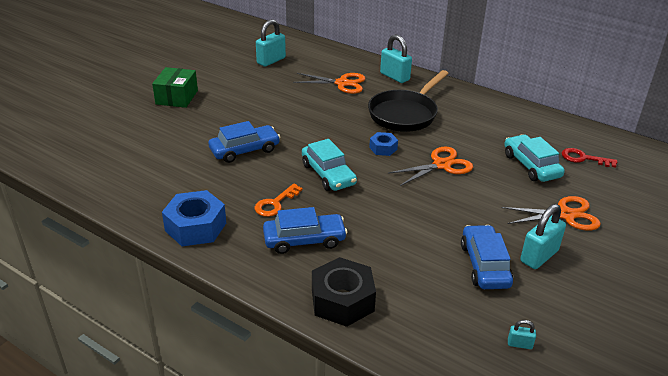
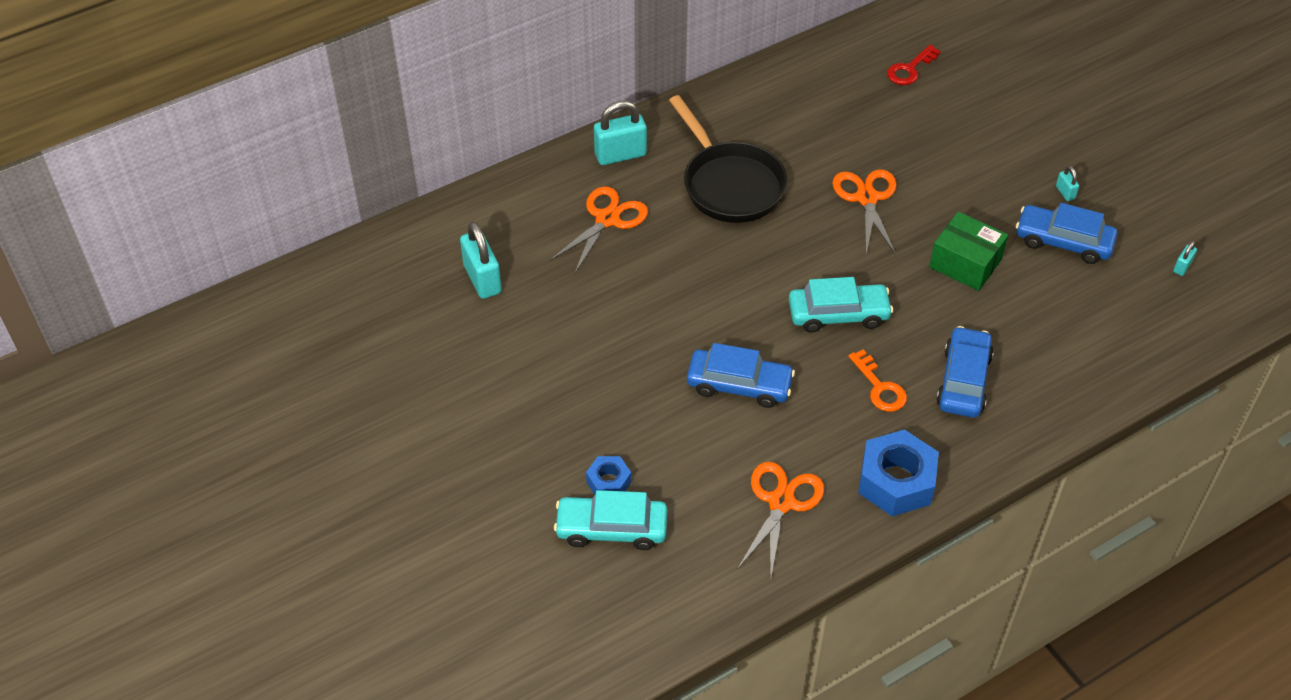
camera: 65 degrees left, 15 degrees up
green box [152,67,198,108] -> green box moved to [929,212,1008,291]
blue car [208,121,280,163] -> blue car turned 105 degrees clockwise [687,343,795,408]
black nut [312,257,376,327] -> none
blue nut [369,132,398,156] -> blue nut moved to [586,456,631,494]
orange scissors [501,196,601,231] -> orange scissors moved to [737,462,824,576]
turquoise car [504,134,565,182] -> turquoise car moved to [554,490,667,550]
turquoise padlock [520,204,566,269] -> turquoise padlock [1056,166,1079,201], size x0.47

